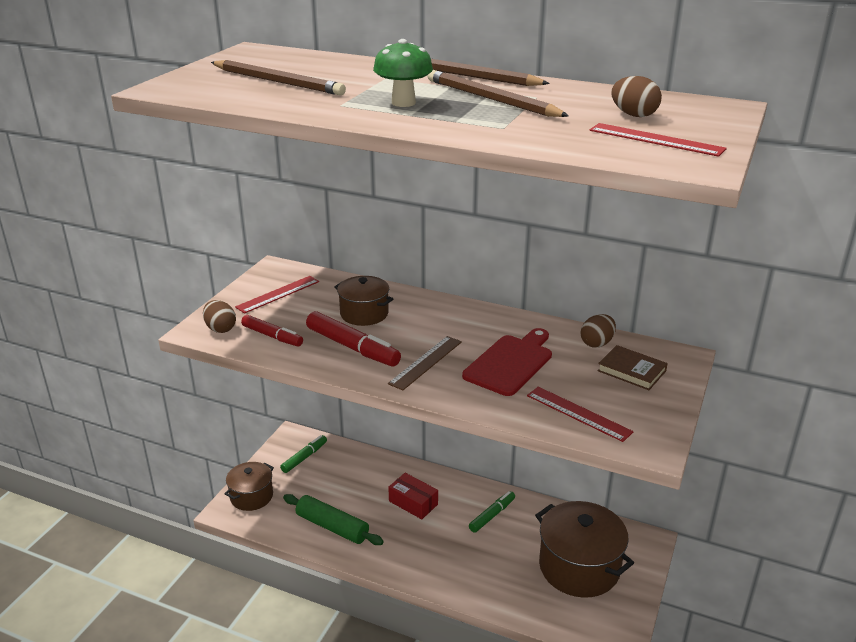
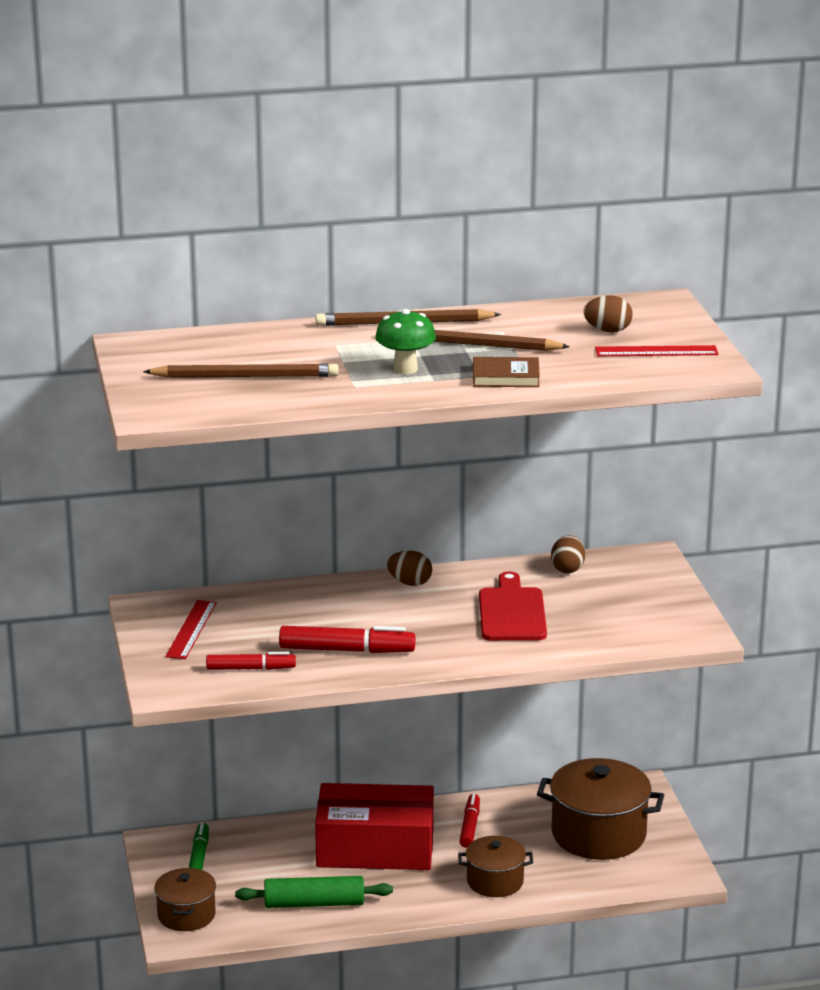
camera: 35 degrees left, 5 degrees down
brown egg [203,300,236,333] -> brown egg moved to [387,551,432,586]
brown pot [334,276,393,326] -> brown pot moved to [458,836,533,897]
brown ruler [388,336,462,390] -> none
red box [388,473,438,519] -> red box [315,783,434,870], size x2.08
green marker [469,491,515,533] -> red marker [459,793,480,848]
red ruler [527,387,634,442] -> none
brown book [597,345,668,390] -> brown book moved to [473,357,540,387]

